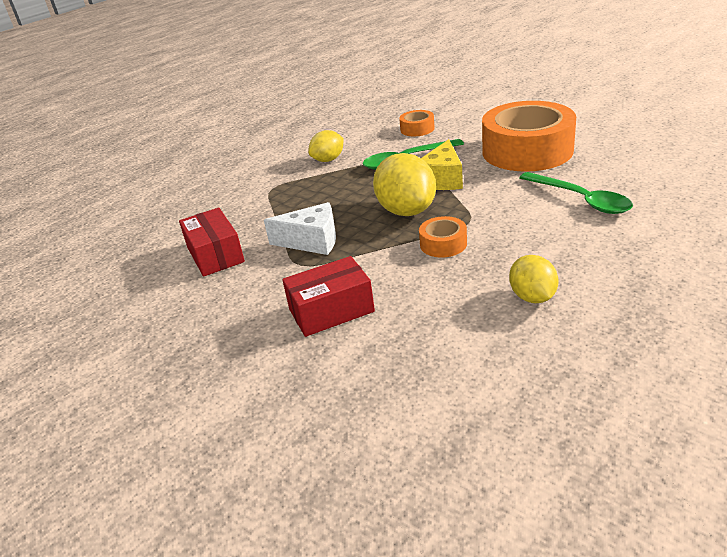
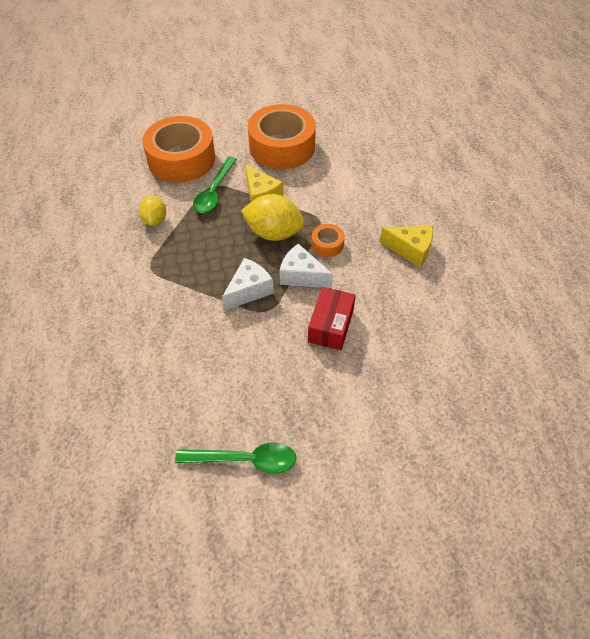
camera: 55 degrees left, 20 degrees up
red box [179,208,245,277] -> none
orange tape [399,110,435,136] -> orange tape [142,116,215,183], size x2.32
yellow lemon [509,255,559,303] -> yellow cheese [380,226,433,267]
green spoon [519,172,633,214] -> green spoon moved to [175,442,297,474]
none -> white cheese [280,244,333,288]

